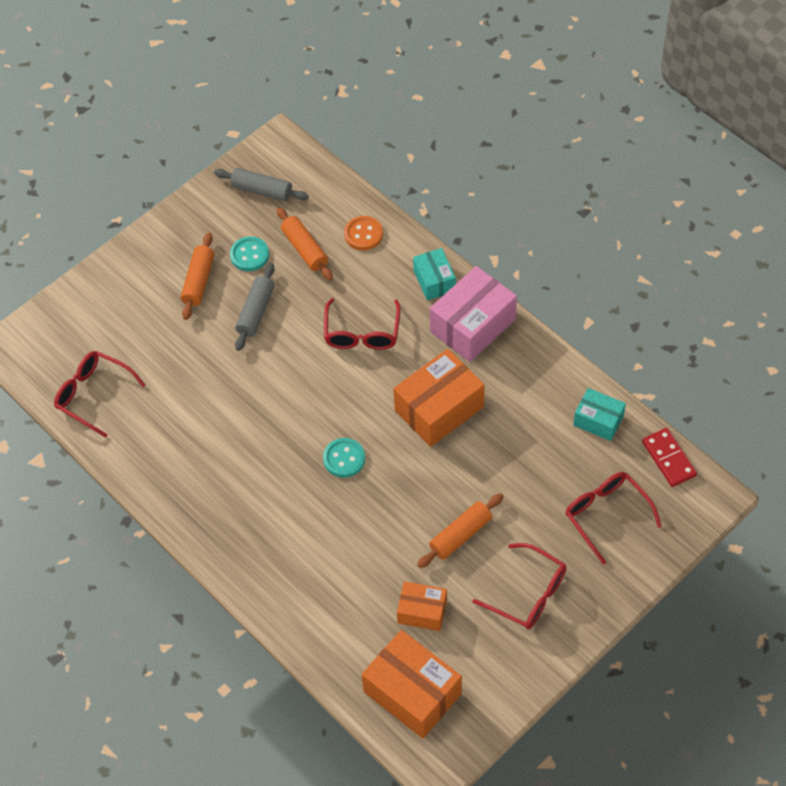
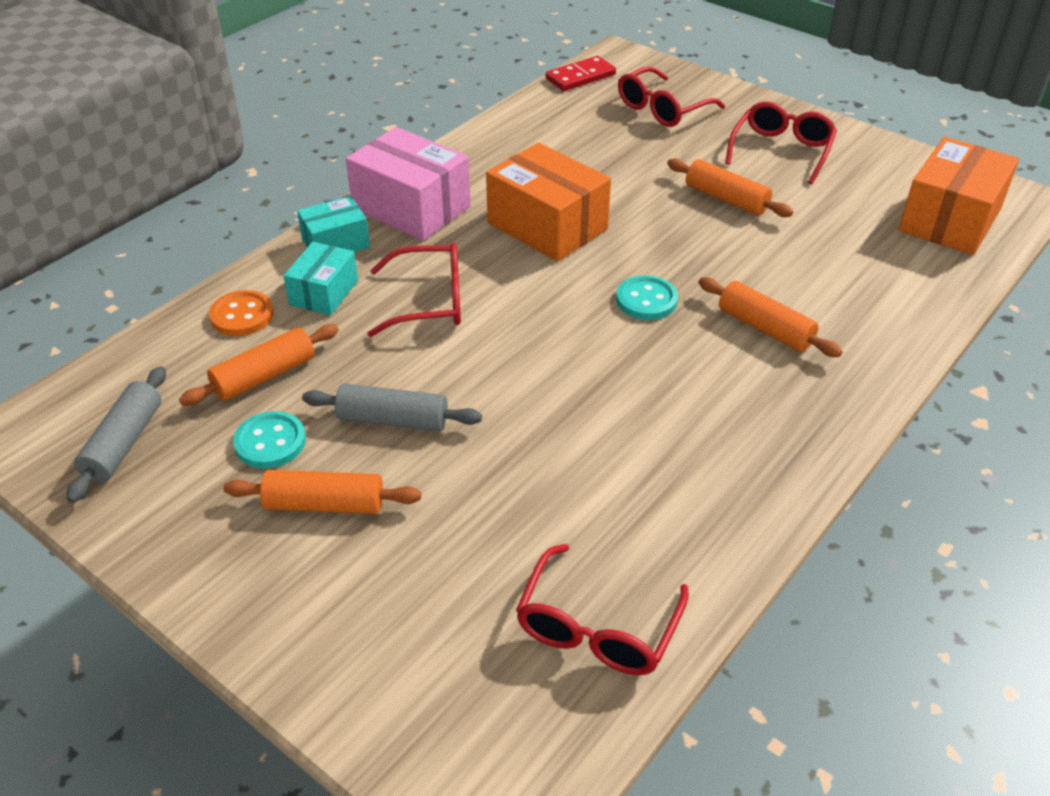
camera: 100 degrees left, 15 degrees down
orange box [397,581,447,631] -> none
turquoise box [573,388,626,441] -> turquoise box moved to [283,242,358,315]
none -> orange rolling pin [698,277,842,357]

